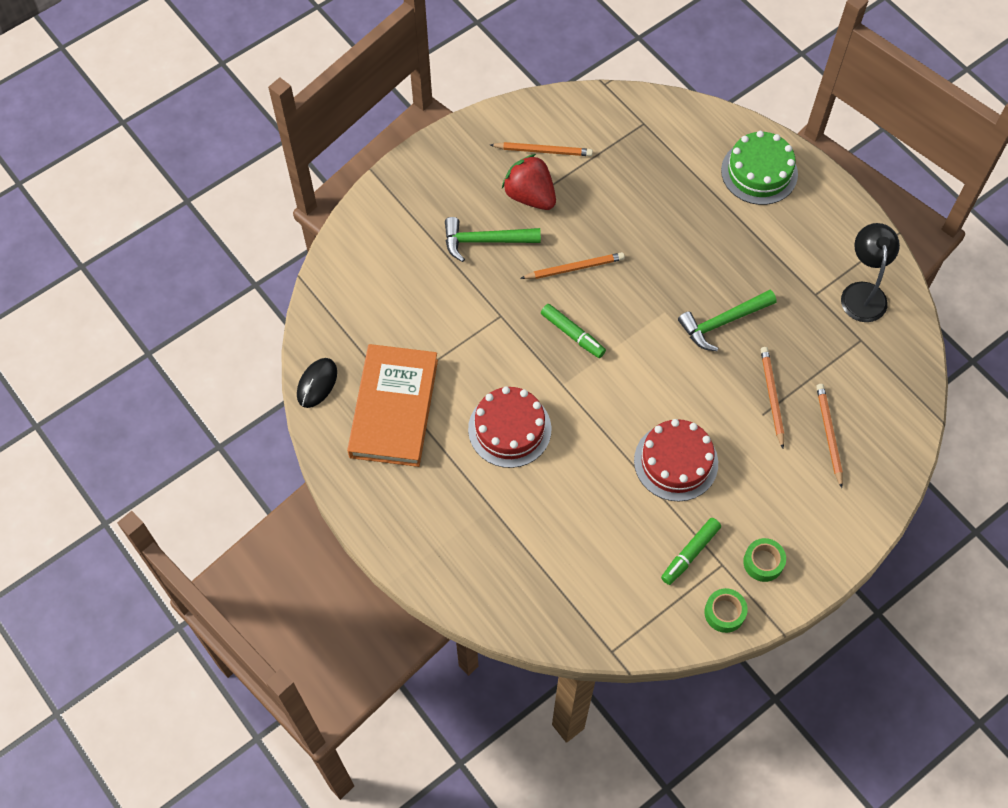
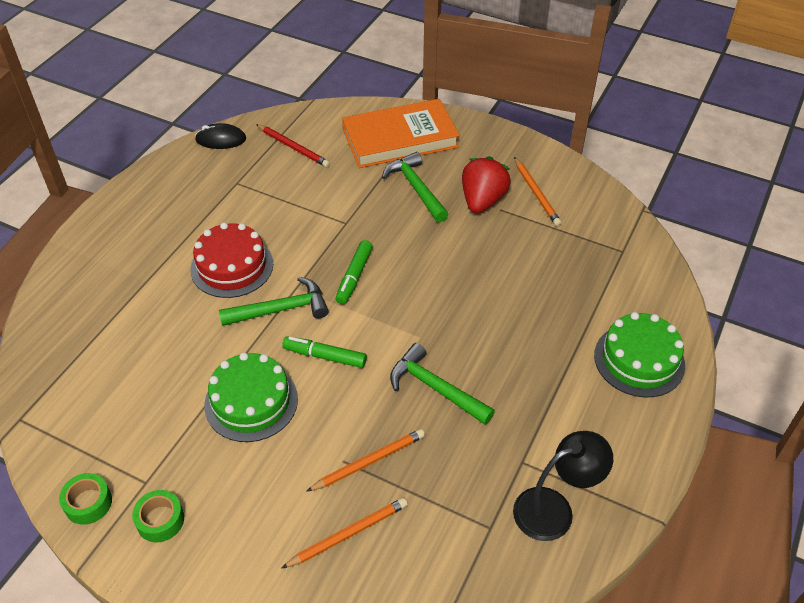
camera: 65 degrees right, 15 degrees down
orange book [347,344,438,467] -> orange book moved to [342,99,460,168]
orange pencil [520,252,625,279] -> none
red cake [634,419,718,502] -> green cake [204,352,298,442]
green marker [661,518,721,585] -> green marker moved to [282,336,367,368]
none -> green hammer [219,277,329,326]
none -> red pencil [256,124,330,167]

